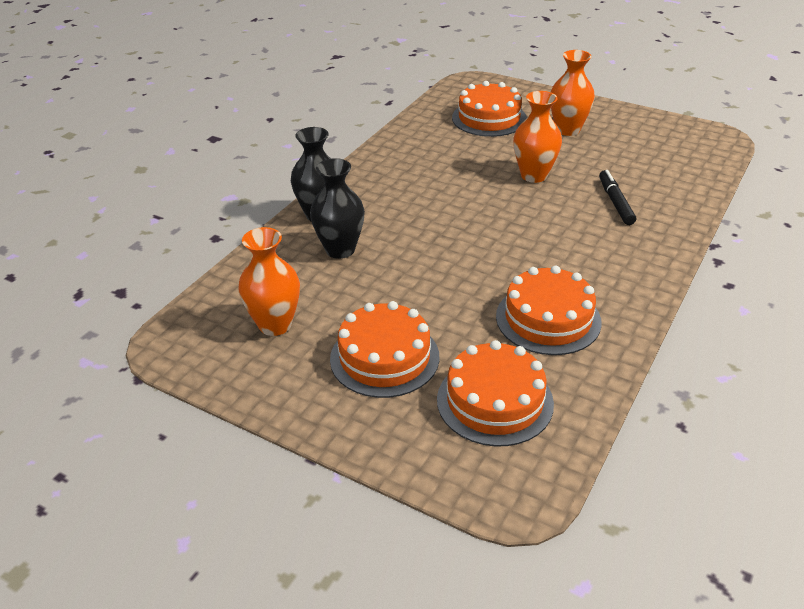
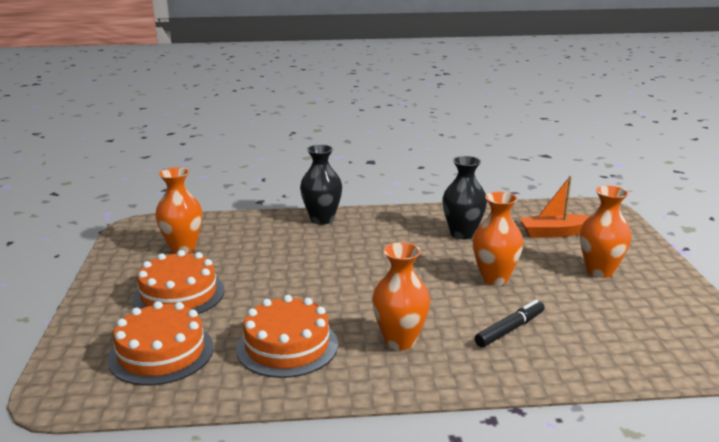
camera: 55 degrees right, 15 degrees down
black vase [310,158,365,259] -> black vase moved to [442,156,487,240]
orange cake [452,81,527,137] -> orange boat [519,176,589,238]
none -> orange vase [372,242,430,350]

